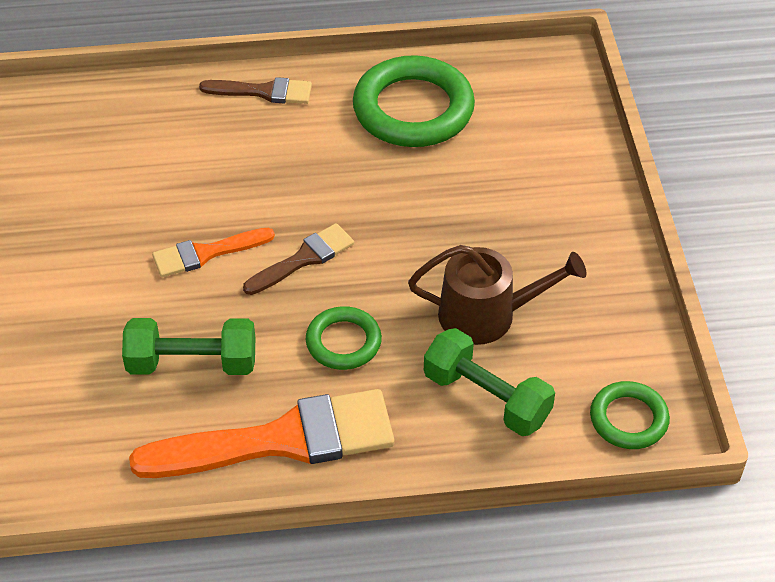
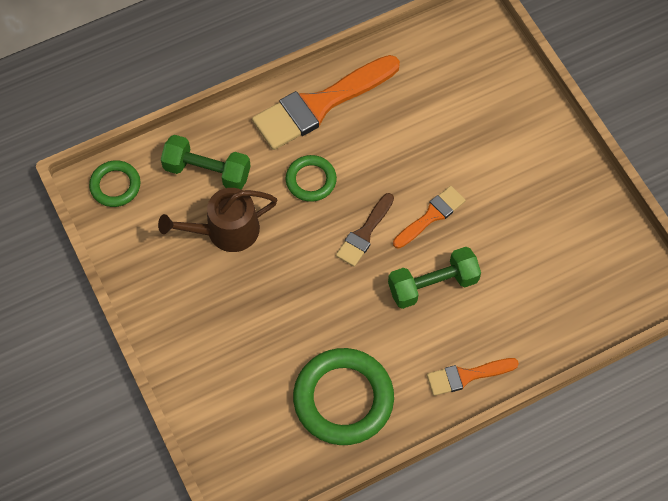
camera: 160 degrees right, 15 degrees up
green dumbbell [122,318,255,375] -> green dumbbell moved to [388,247,481,309]
brown brush [199,77,312,104] -> orange brush [427,358,519,396]

